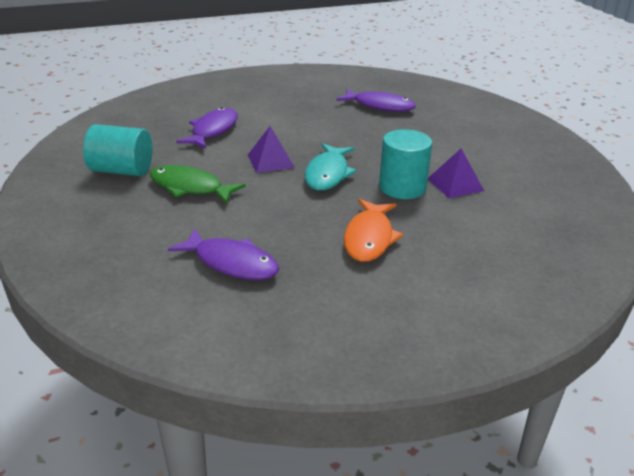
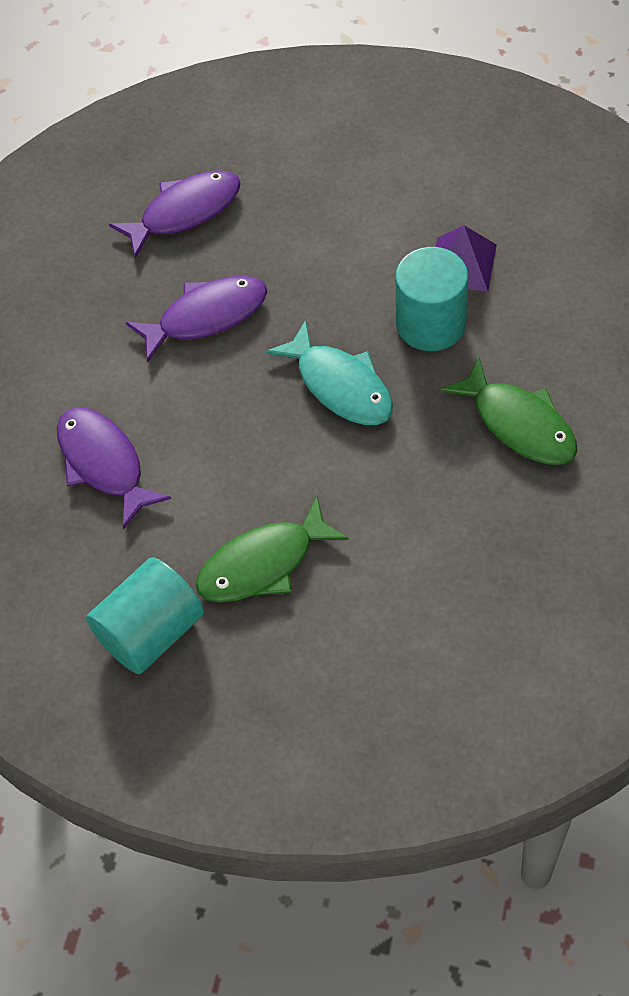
camera: 50 degrees left, 25 degrees up
purple fish [168,229,279,280] -> purple fish moved to [126,276,267,363]
purple pyramid [248,126,295,173] -> none
orange fish [344,199,403,262] -> green fish [441,357,577,465]

